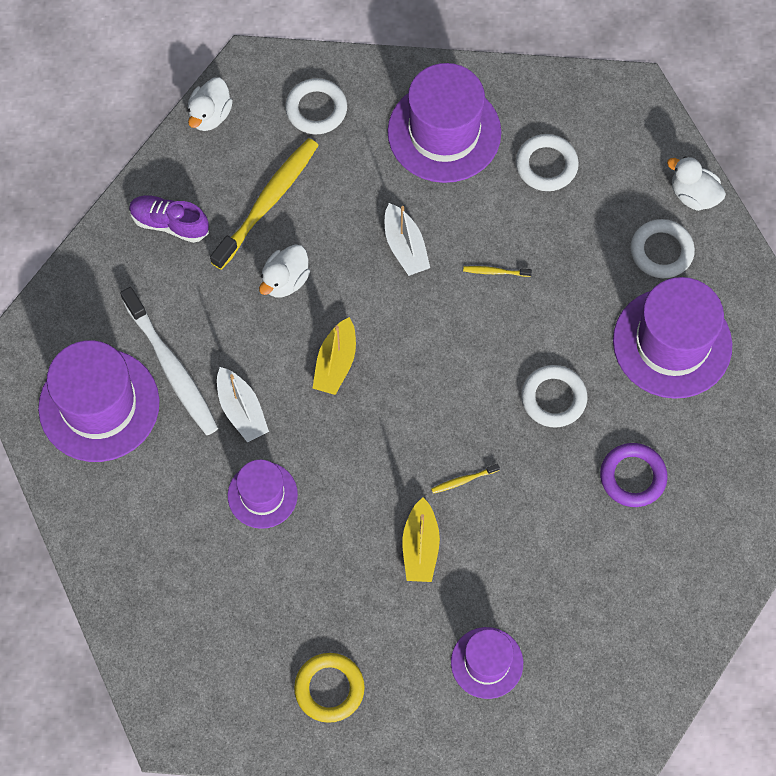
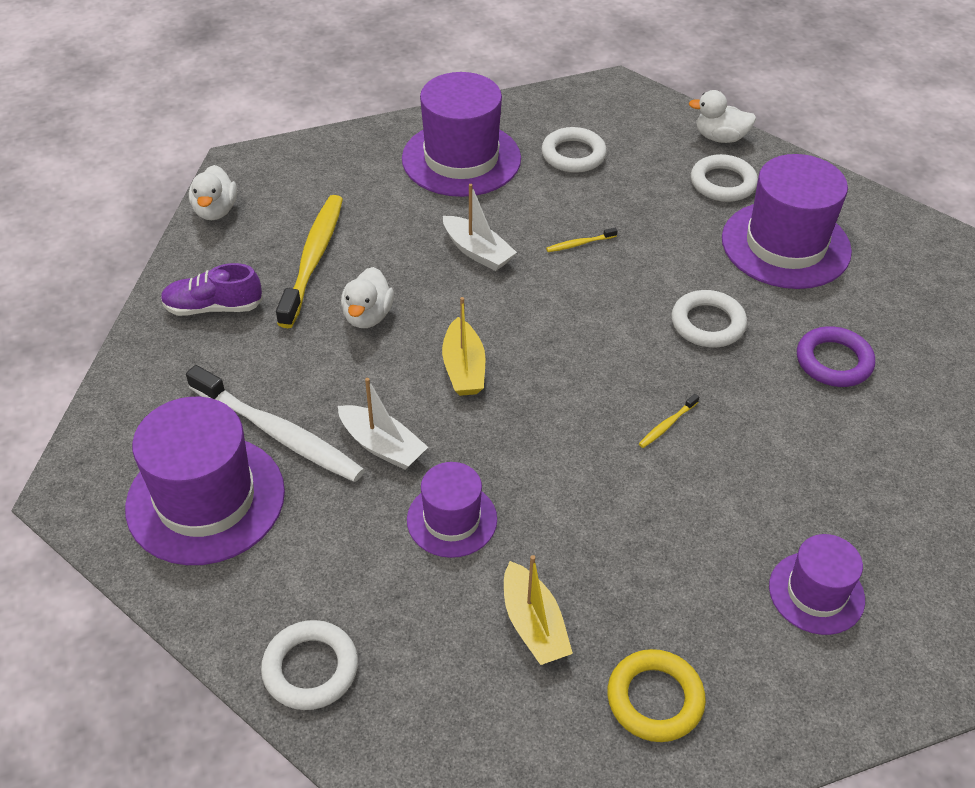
camera: 25 degrees left, 20 degrees down
white ring [285,78,347,134] -> white ring moved to [261,620,358,710]
yellow boat [402,497,440,582] -> yellow boat moved to [504,555,573,665]

